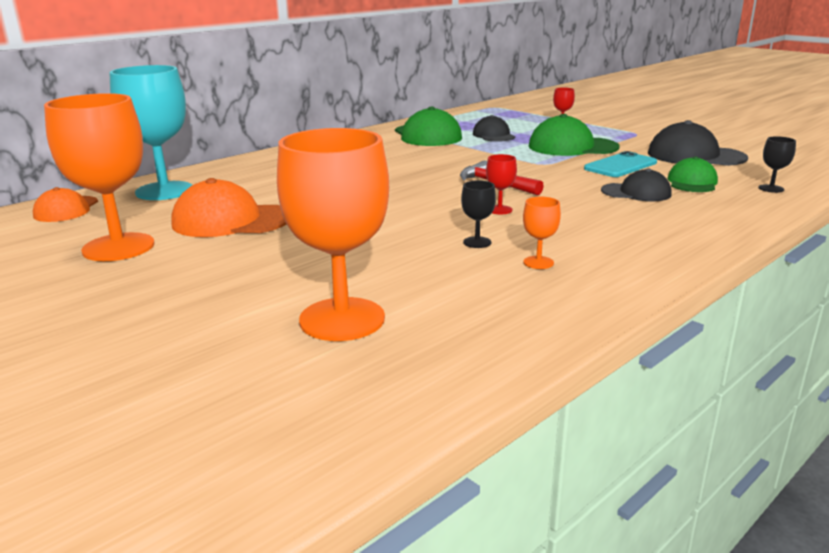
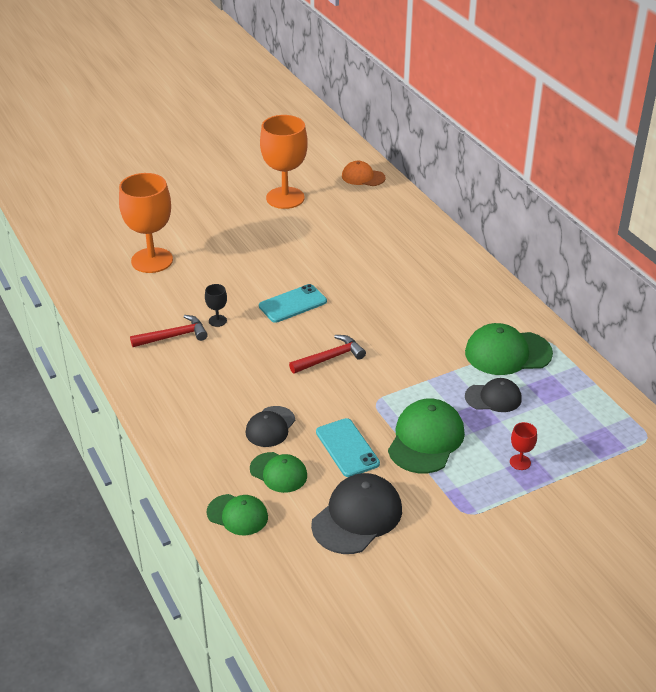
camera: 105 degrees right, 15 degrees up
turquoise goblet [109,65,192,200] -> none
orange cap [171,178,286,237] -> none
red goblet [486,154,517,214] -> none
orange goblet [523,197,561,269] -> red hammer [130,315,208,347]
black goblet [758,136,796,193] -> green cap [207,494,268,535]
none -> turquoise phone [259,284,327,323]

